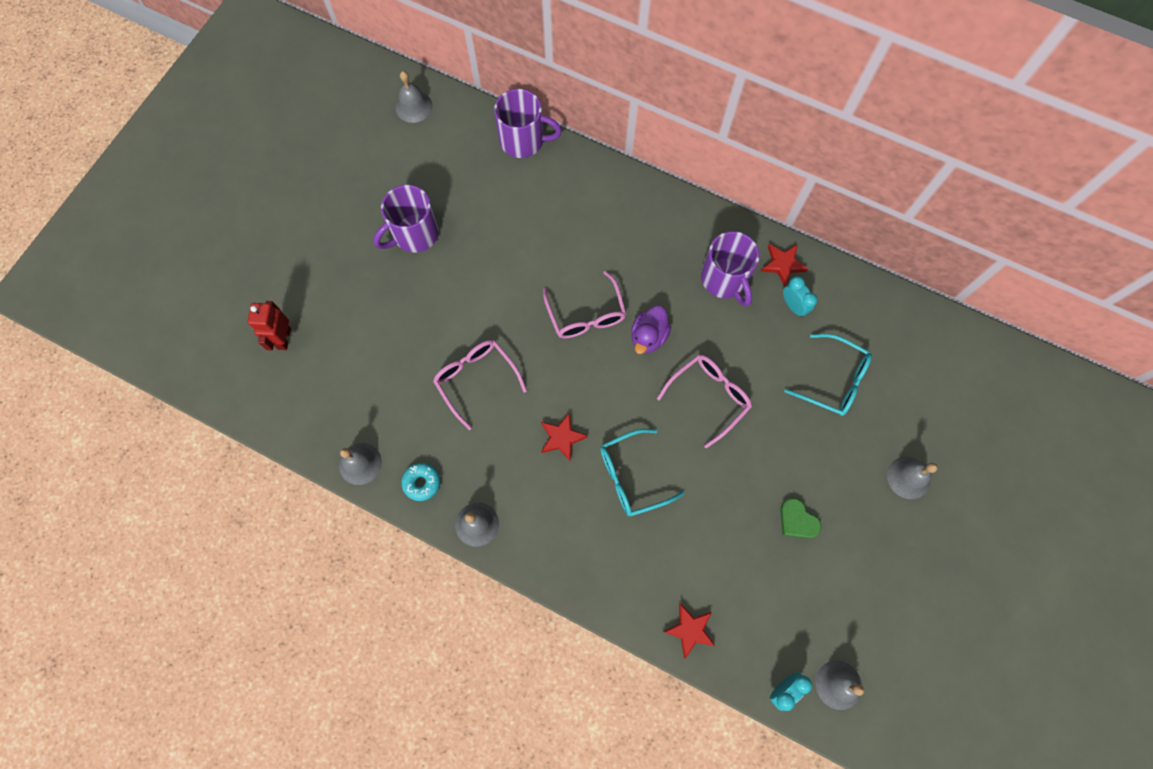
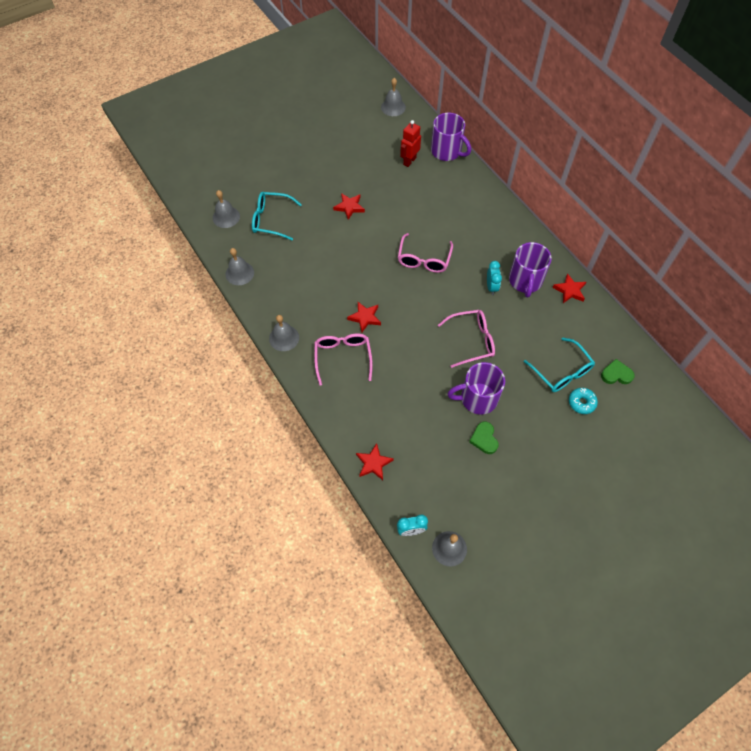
camera: 30 degrees right, 10 degrees down
red robot [247,301,291,351] -> red robot moved to [400,120,421,167]
purple mug [373,185,439,253] -> purple mug moved to [447,362,505,415]
turquoise donut [401,463,440,501] -> turquoise donut moved to [569,388,598,414]
pink glasses [433,340,527,430] -> pink glasses moved to [314,333,373,385]
turquoise glasses [600,429,685,516] -> turquoise glasses moved to [252,192,302,240]
purple duck [631,306,671,354] -> none
turquoise clock [783,276,818,317] -> turquoise clock moved to [487,261,502,295]
grey bell [887,457,938,499] -> grey bell moved to [213,190,240,228]
none -> red star [333,193,365,220]
none -> green heart [601,359,635,384]

